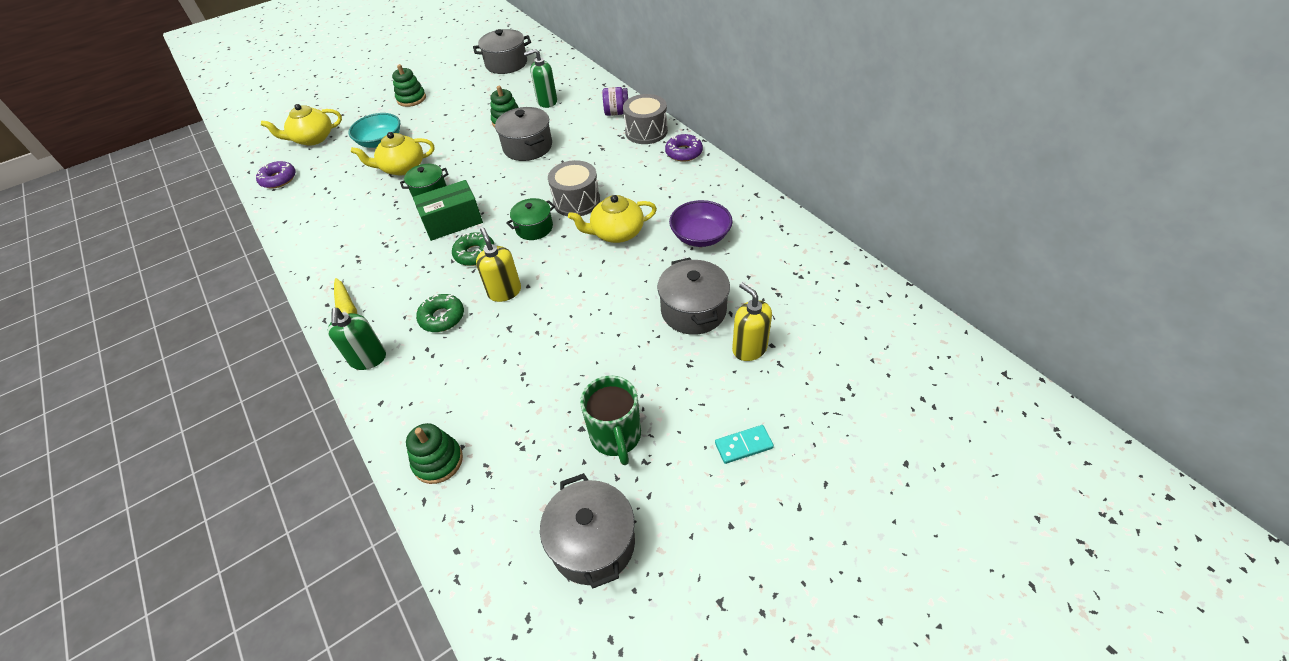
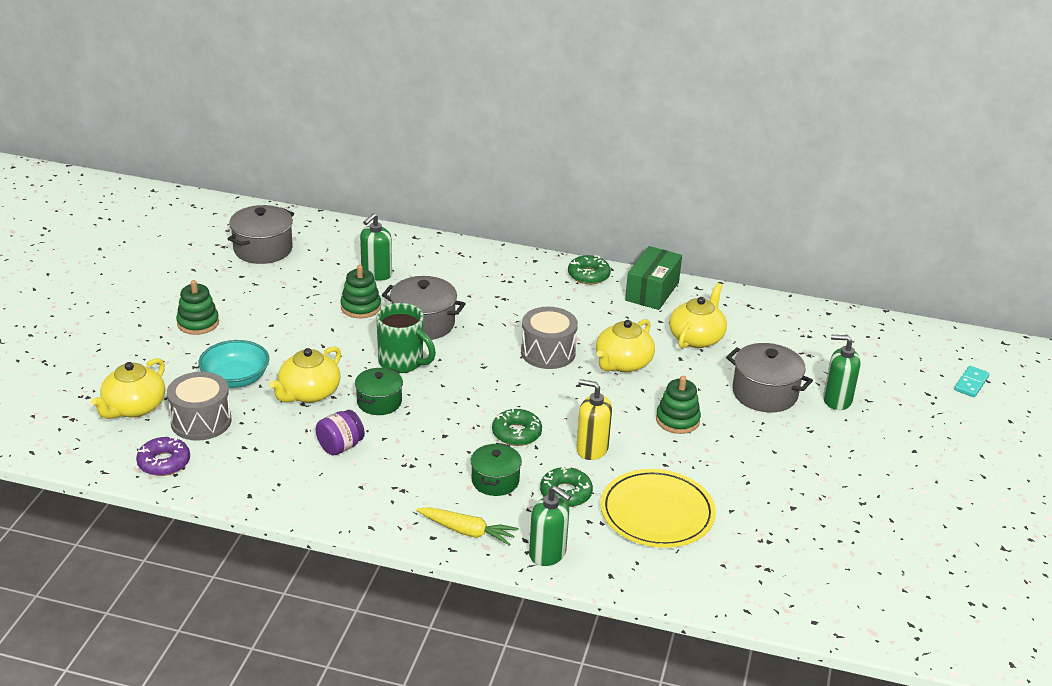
camera: 45 degrees left, 15 degrees down
green stacking toy [406,423,463,484] -> green stacking toy moved to [656,376,701,434]
green box [413,180,483,241] -> green box moved to [625,246,682,310]
green pot [506,198,555,240] -> green pot moved to [471,443,522,496]
grey pot [540,473,635,588] -> none
green mug [580,375,641,465] -> green mug moved to [376,303,436,373]
purple jar [602,87,628,116] -> purple jar moved to [316,410,365,456]
grey drum [623,94,668,144] -> grey drum moved to [167,372,231,441]
purple donut [665,134,703,162] -> green donut [568,255,611,284]
purple bowl [669,200,733,247] -> yellow teapot [669,283,727,349]
turquoise domino [715,425,774,464] -> turquoise domino moved to [954,366,990,397]
yellow soap dispenser [732,283,772,361] -> green soap dispenser [823,335,861,410]
none -> yellow plate [600,469,716,548]

